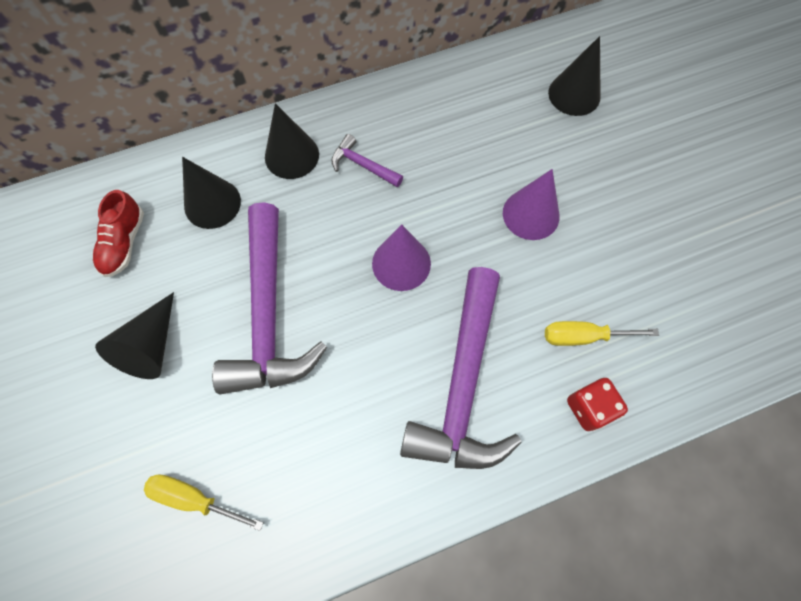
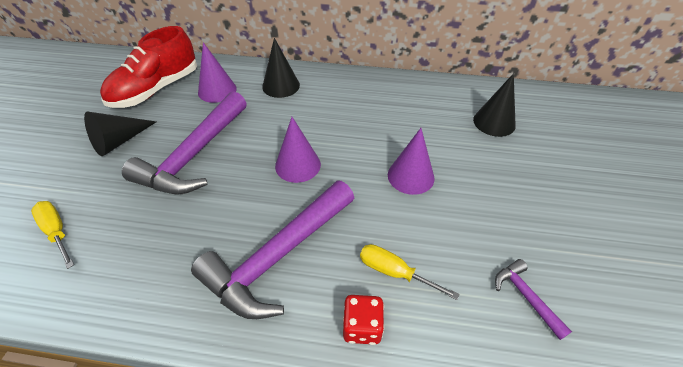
camera: 30 degrees right, 20 degrees down
red shoe [93,190,144,277] -> red shoe [100,26,197,108], size x1.87
black cone [182,157,241,229] -> purple cone [198,42,237,103]
purple hammer [332,134,403,187] -> purple hammer moved to [495,259,572,340]

